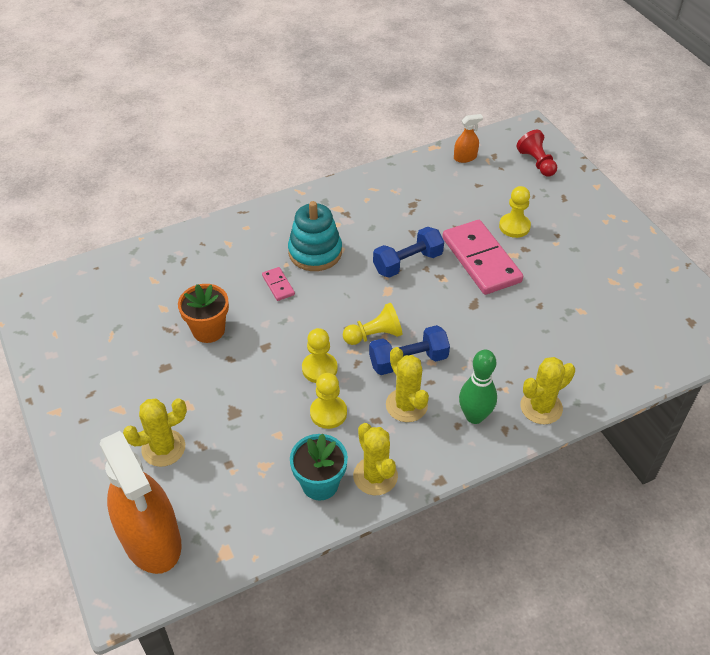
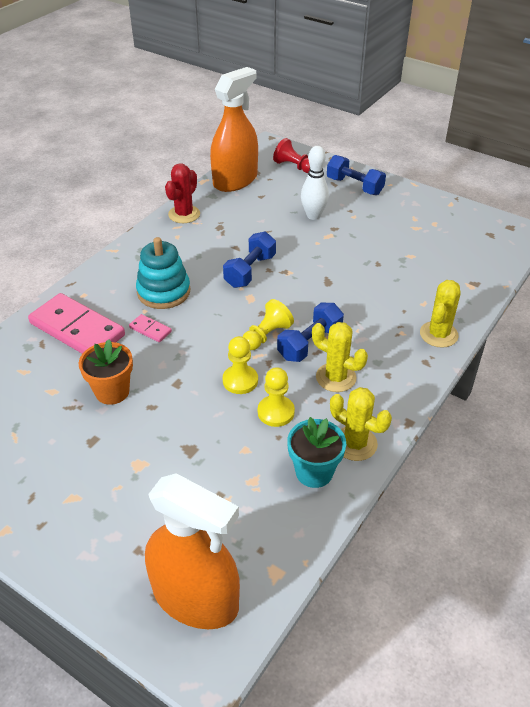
camera: 30 degrees left, 5 degrees down
yellow cactus [123,398,187,467] -> none
pink domino [442,220,523,295] -> pink domino moved to [28,293,125,354]
orange spray bottle [454,114,483,163] -> orange spray bottle [210,67,258,192], size x2.39
green bowling pin [459,350,497,424] -> none
yellow pawn [499,186,531,238] -> white bowling pin [301,146,329,220]
none -> red cactus [165,163,200,223]
none -> blue dumbbell [327,155,386,195]

